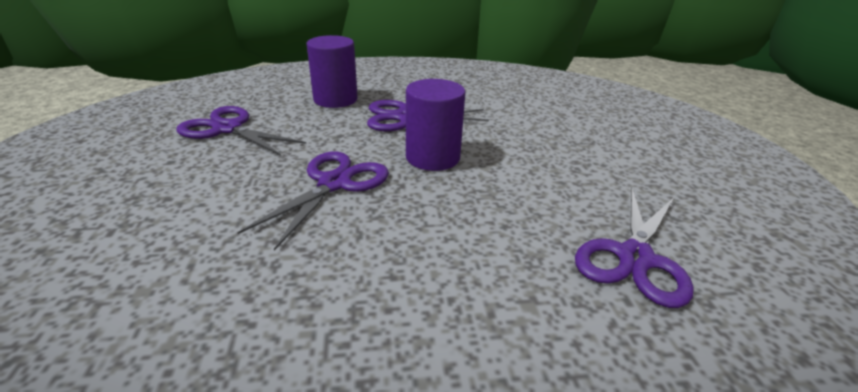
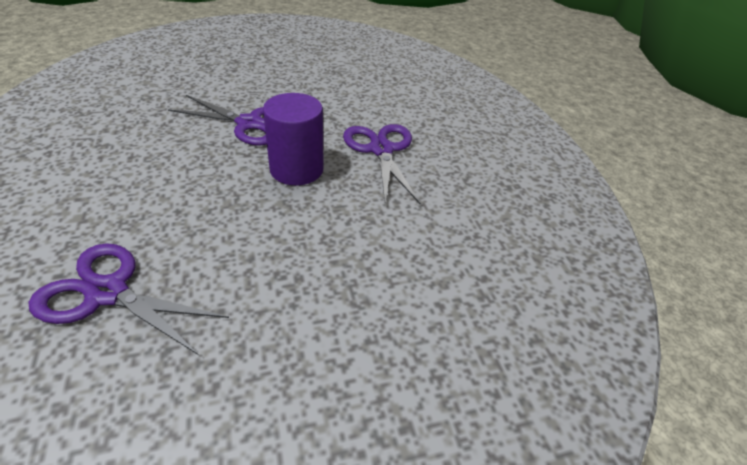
camera: 80 degrees right, 10 degrees up
purple scissors [176,106,306,156] -> none
purple cylinder [306,35,358,108] -> none

